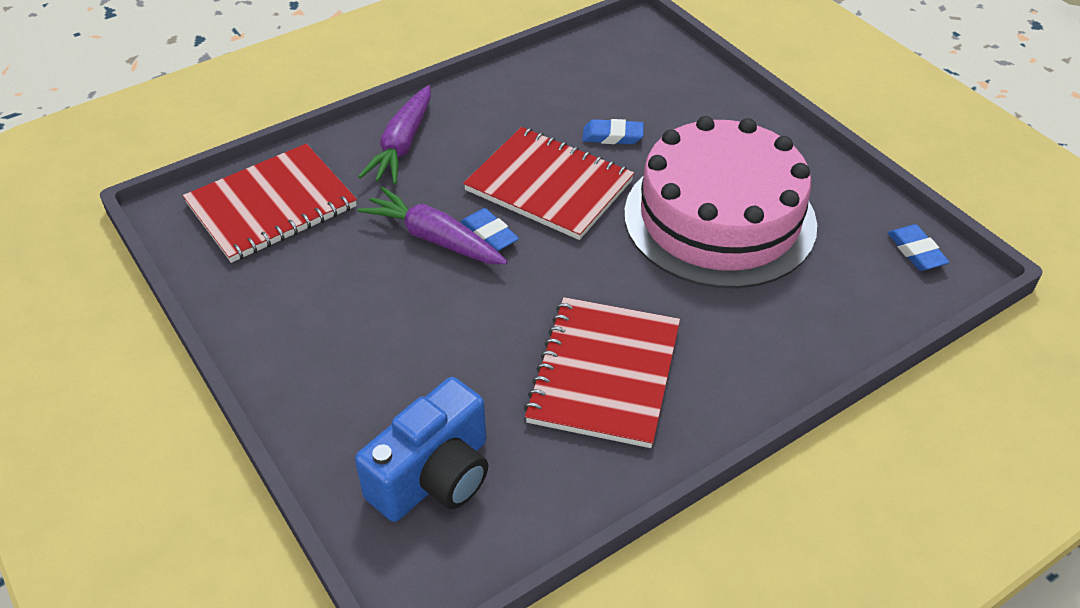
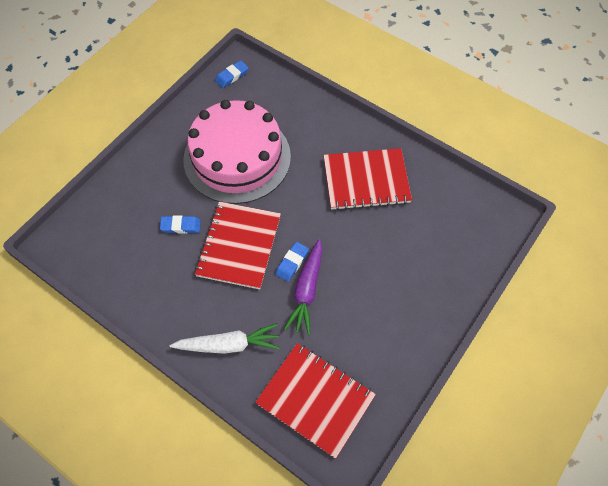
camera: 110 degrees left, 15 degrees up
blue camera [355,377,488,522] -> none
purple carrot [358,85,431,185] -> white carrot [170,323,280,354]
blue eraser [582,119,644,144] -> blue eraser turned 75 degrees counterclockwise [160,215,201,234]

